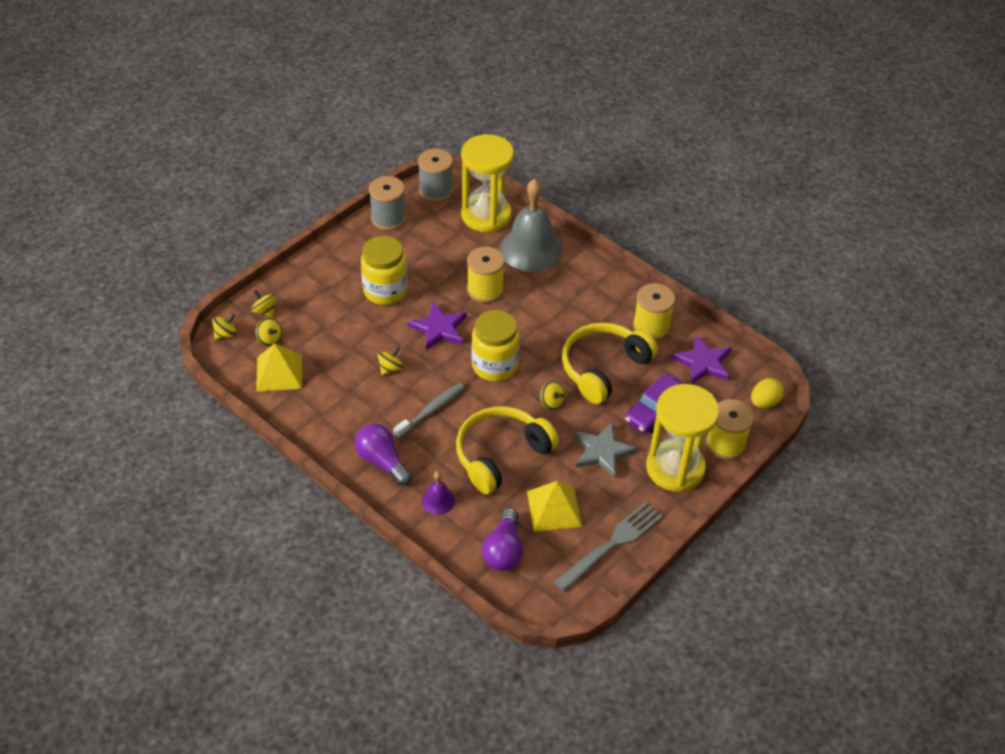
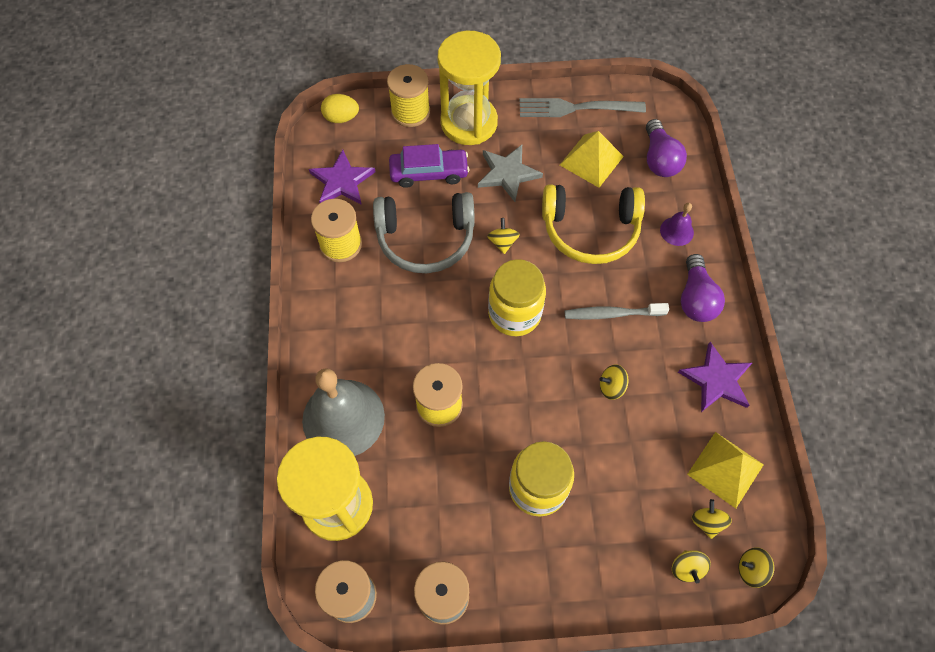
camera: 135 degrees left, 15 degrees up
purple star [407,302,467,350] -> purple star moved to [678,342,752,412]
purple light bulb [482,508,523,571] -> purple light bulb turned 120 degrees clockwise [646,119,687,177]
yellow headphones [562,323,658,404] -> grey headphones [373,192,475,273]

